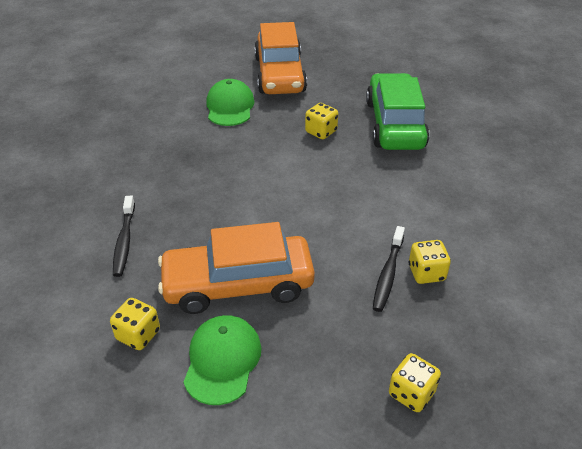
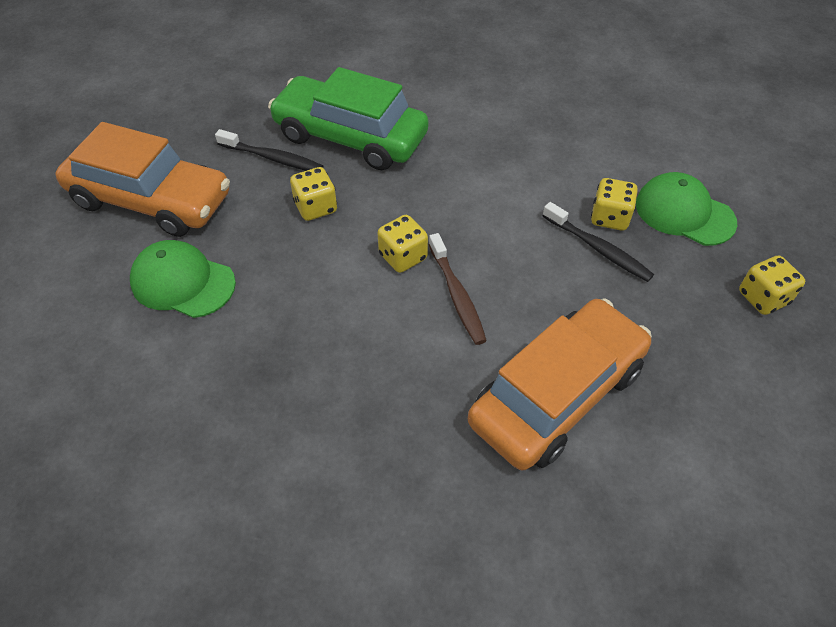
camera: 65 degrees left, 10 degrees up
yellow dice [110,298,160,350] -> yellow dice moved to [377,215,428,273]
black toothbrush [113,196,135,277] -> black toothbrush moved to [215,129,323,171]
orange car [158,222,315,314] -> orange car turned 150 degrees counterclockwise [468,299,652,470]
green cap [183,315,261,405] -> green cap moved to [636,172,737,246]
none -> brown toothbrush [429,233,487,345]

